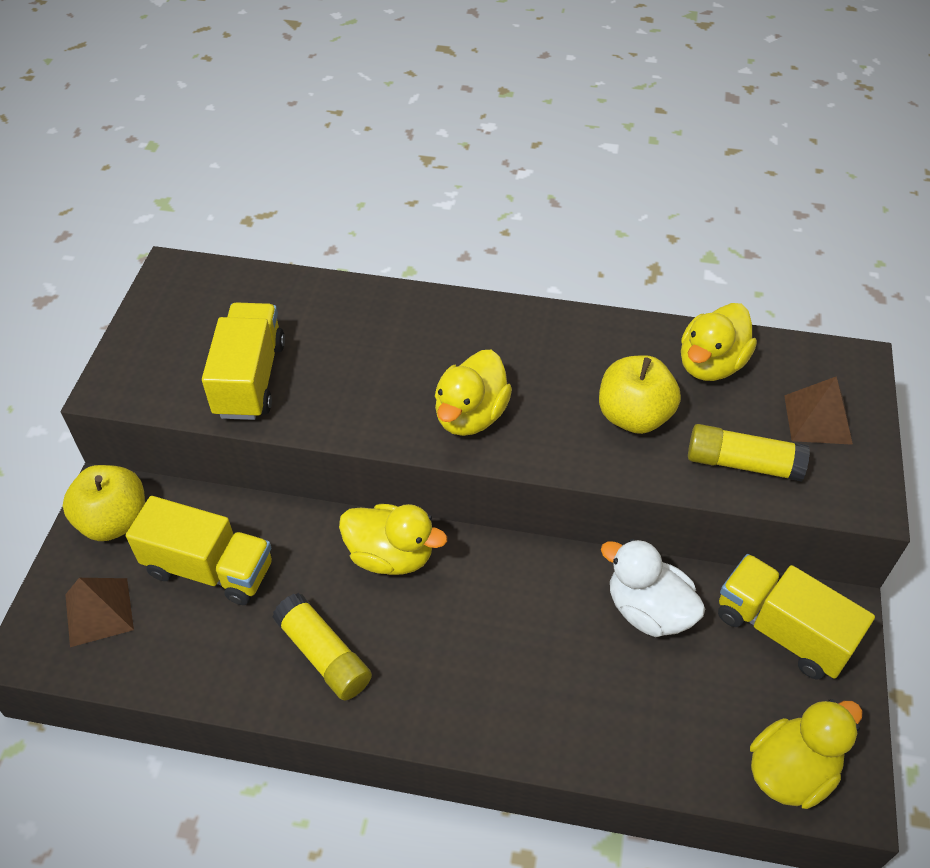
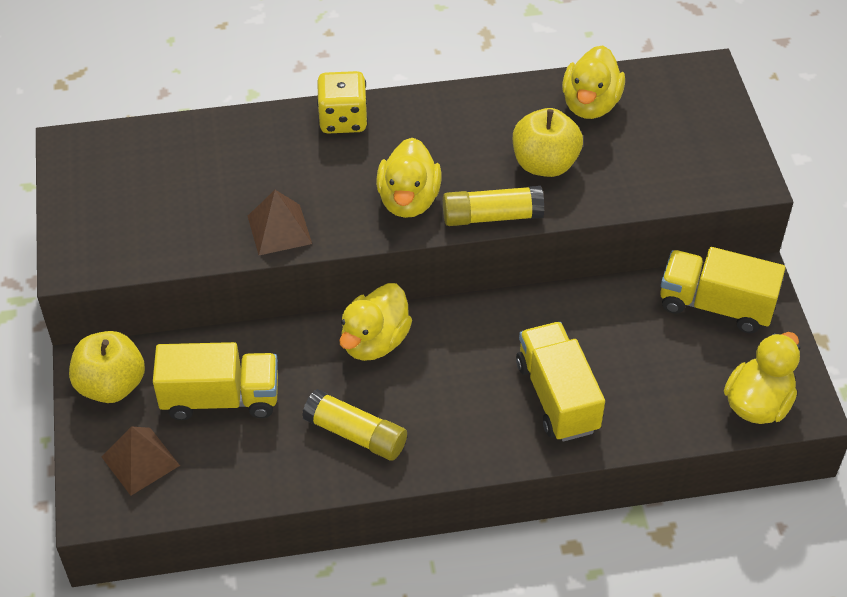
camera: 20 degrees left, 0 degrees up
yellow truck [202,302,285,420] -> yellow truck moved to [516,322,605,442]
yellow duck [339,504,447,575] -> yellow duck turned 120 degrees clockwise [339,283,412,361]
white duck [601,539,705,637] -> none
yellow glue stick [688,424,810,482] -> yellow glue stick moved to [443,186,544,226]
brown pyramid [784,376,853,445] -> brown pyramid moved to [248,190,312,255]
none -> yellow dice [317,71,368,134]

